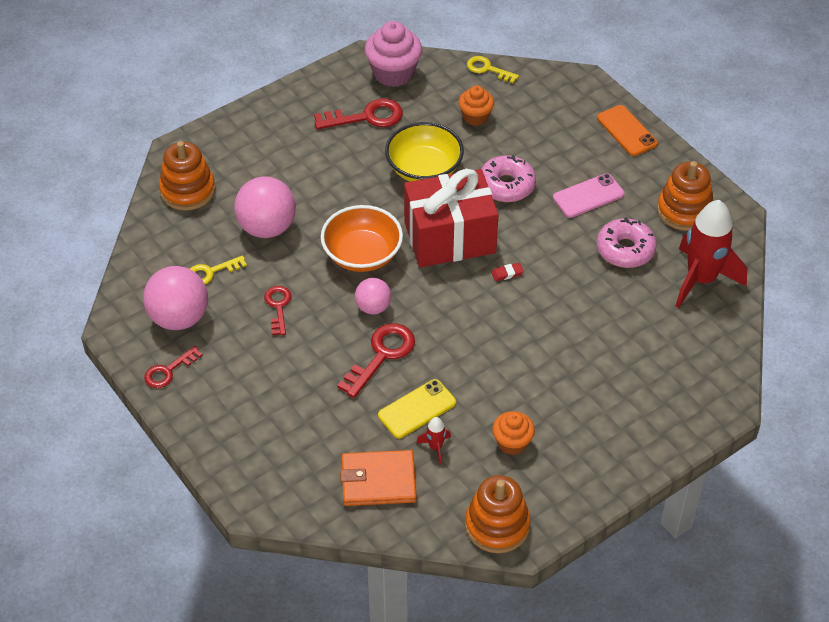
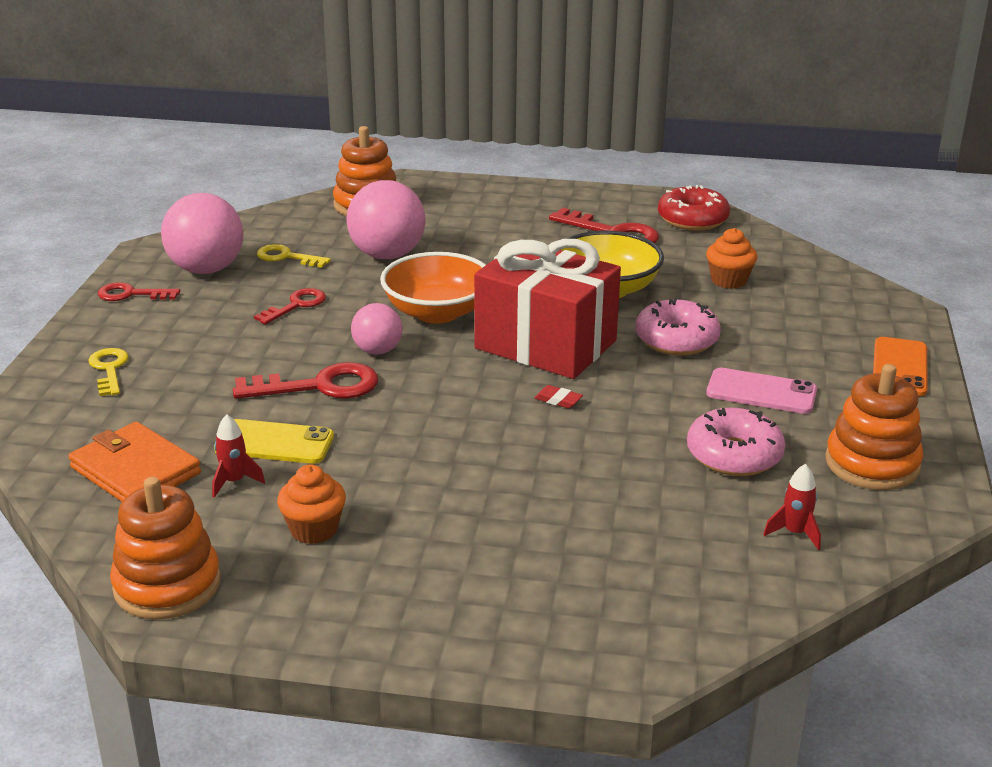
camera: 45 degrees right, 20 degrees down
pink cupcake [365,21,422,87] -> red donut [658,185,730,231]
yellow key [467,56,519,83] -> yellow key moved to [88,348,129,396]
red rocket [676,200,747,308] -> red rocket [763,464,821,550], size x0.41

